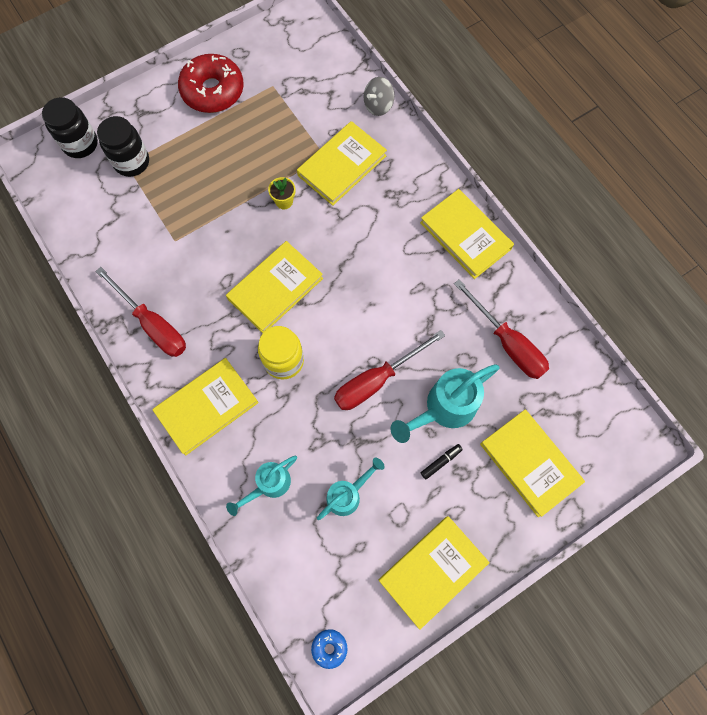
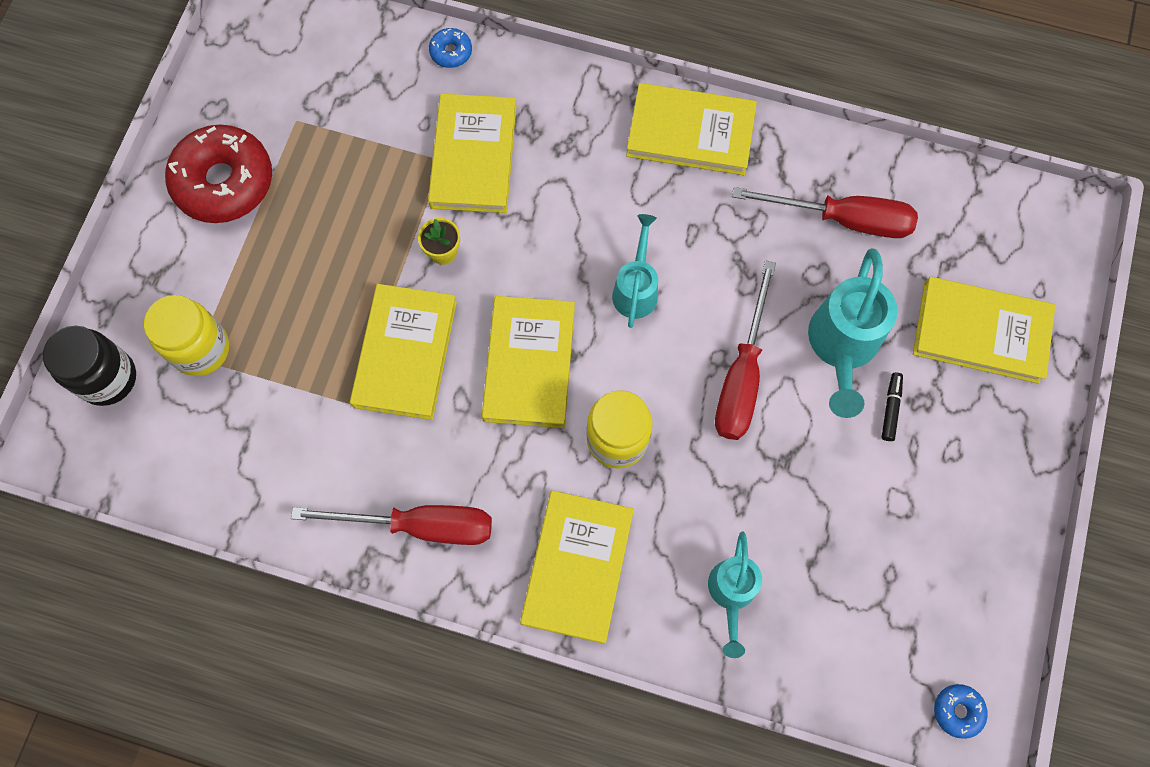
camera: 40 degrees left, 0 degrees up
black jar [97,116,149,177] -> yellow jar [144,295,229,376]
turquoise watering can [317,458,385,520] -> turquoise watering can moved to [612,214,658,328]
grey spinning top [364,77,395,116] -> blue donut [429,28,472,68]
yellow book [379,516,490,630] -> yellow book moved to [350,284,457,420]

